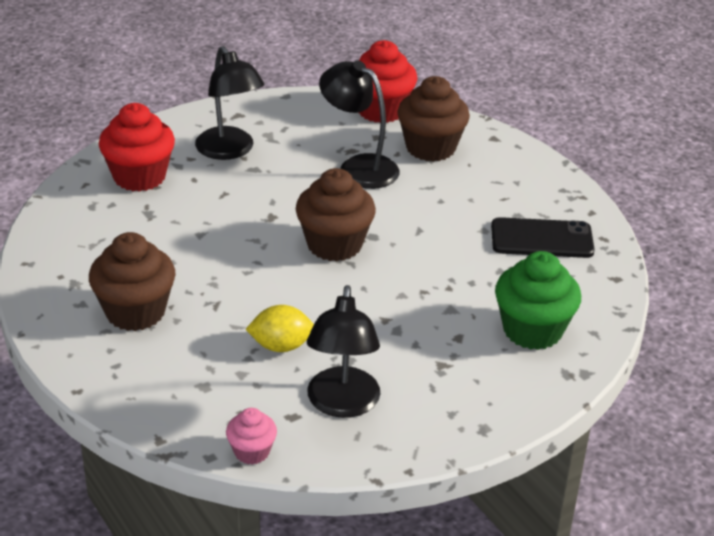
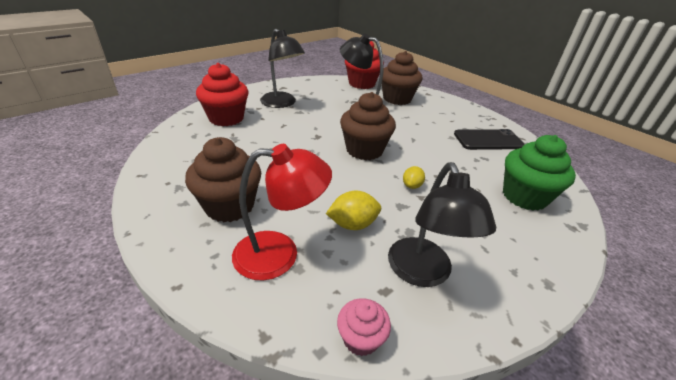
camera: 10 degrees left, 0 degrees up
none -> red lamp [232,144,332,281]
none -> yellow lemon [403,166,425,189]

